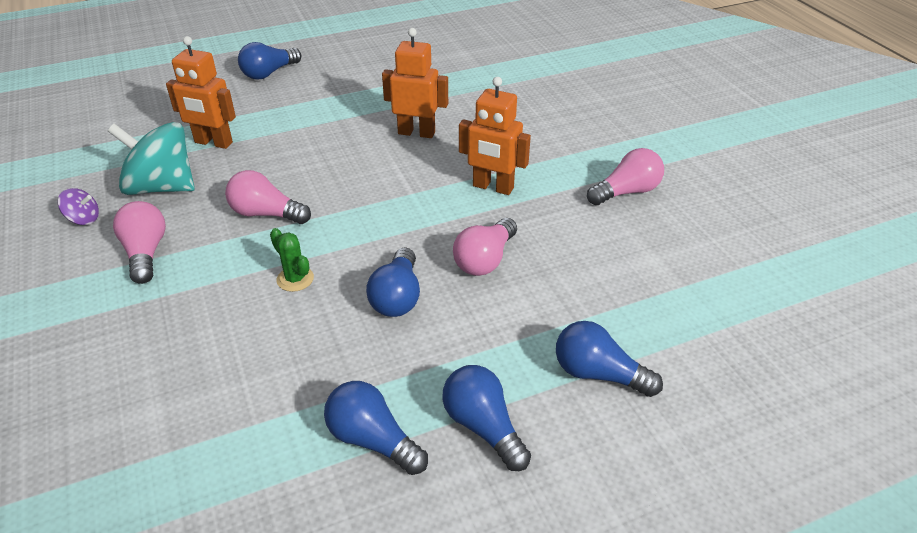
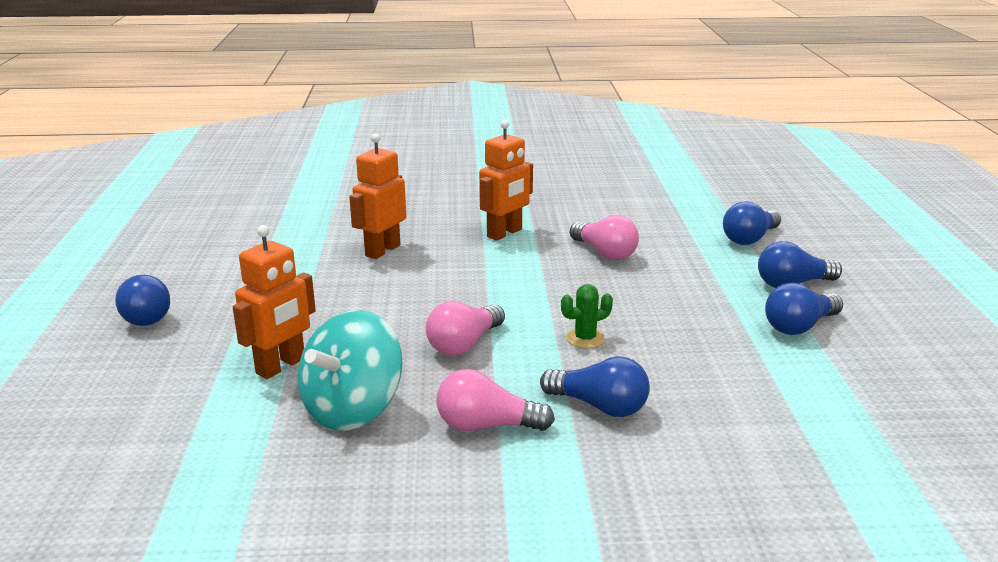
camera: 70 degrees left, 15 degrees down
purple spinning top [58,188,99,225] -> none
blue light bulb [366,247,420,317] -> blue light bulb moved to [540,356,650,417]
pink light bulb [587,148,664,205] -> none

